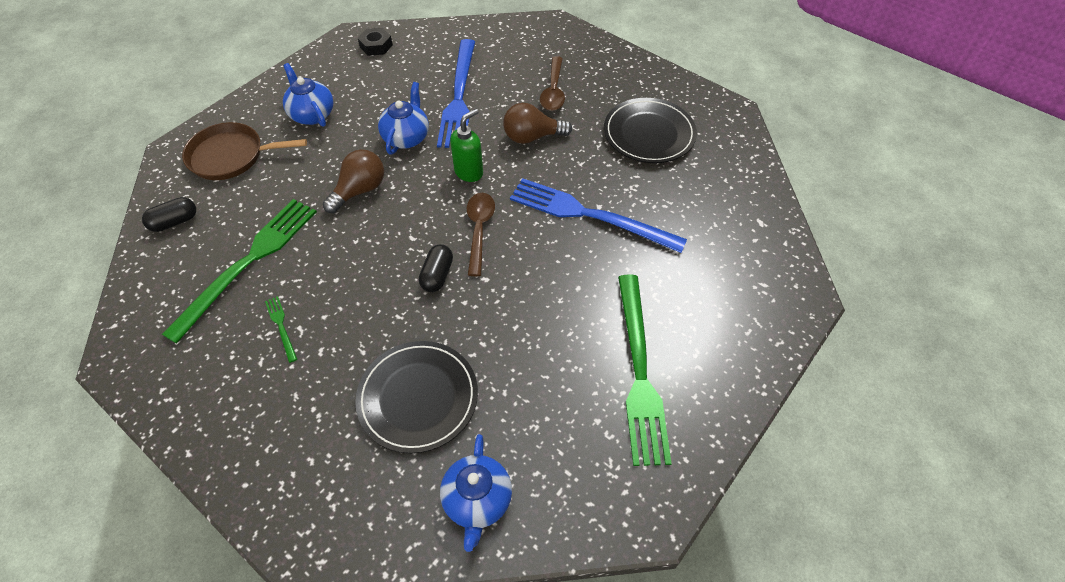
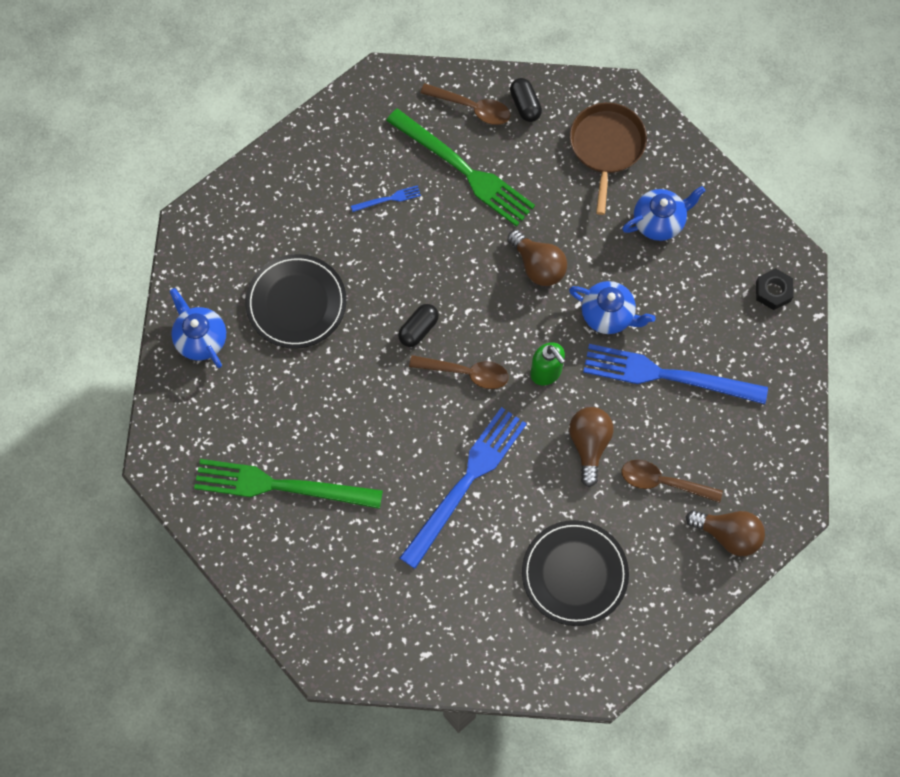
camera: 100 degrees right, 15 degrees up
green fork [265,296,297,363] -> blue fork [351,185,421,212]
black capsule [419,244,453,292] -> black capsule turned 75 degrees counterclockwise [398,304,439,347]
blue teapot [440,434,512,552] -> blue teapot turned 45 degrees clockwise [170,288,226,368]
none -> brown spoon [420,83,510,125]
none -> brown light bulb [686,510,765,556]

